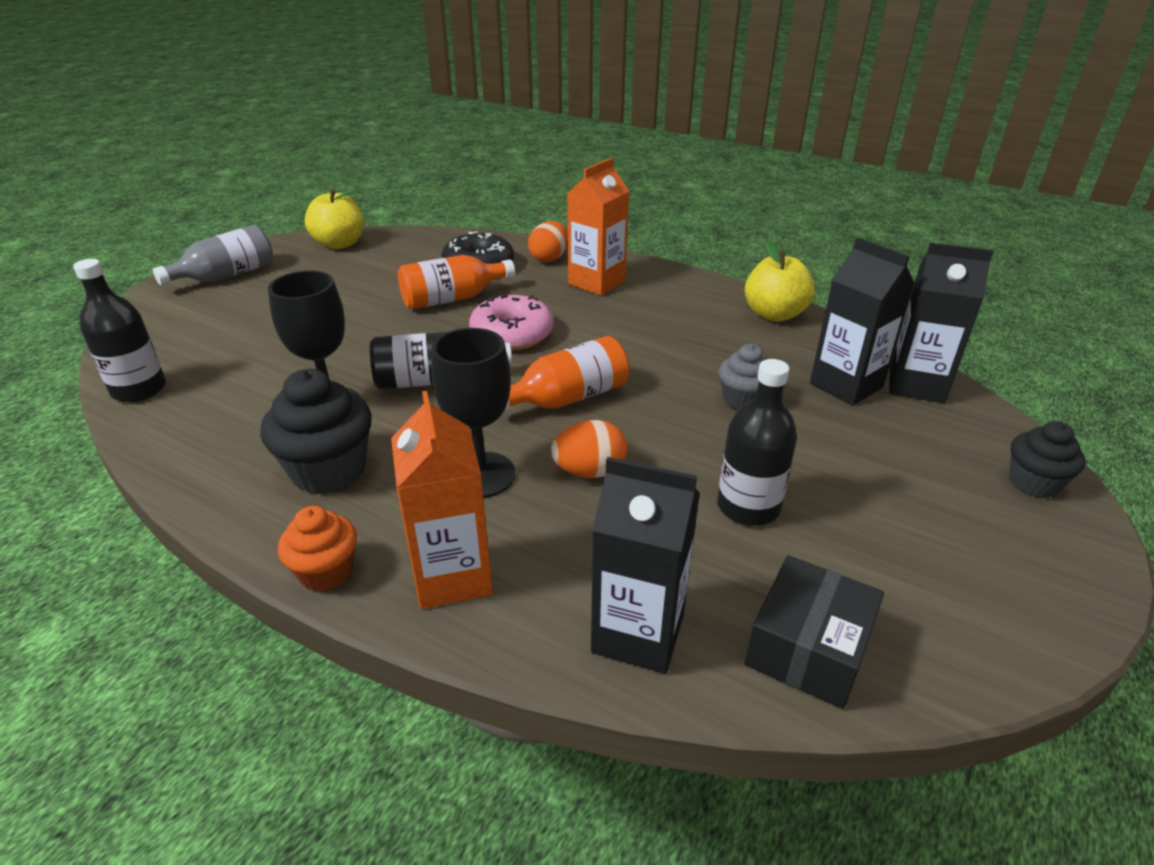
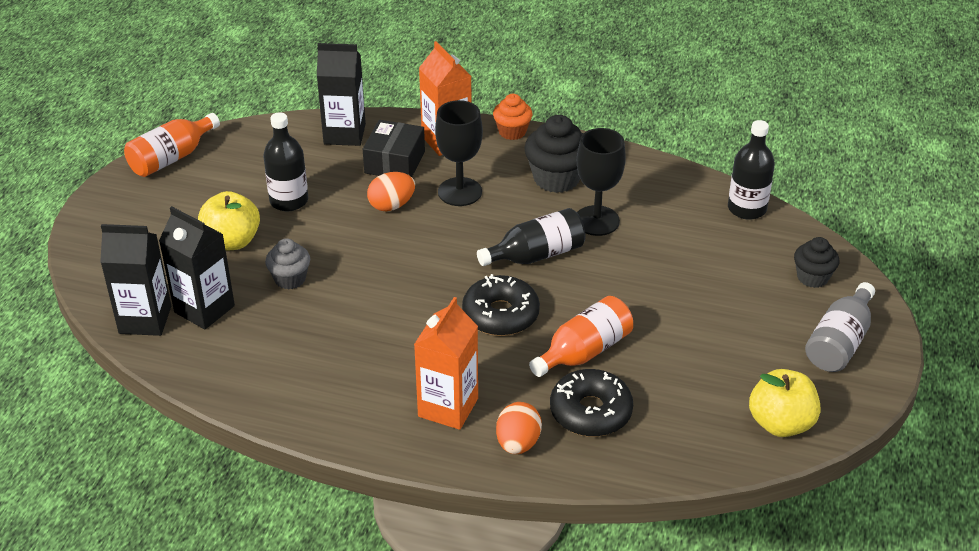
camera: 165 degrees right, 5 degrees up
pink donut [469,295,554,350] -> black donut [462,274,540,336]
orange bottle [505,336,629,410] -> orange bottle moved to [124,113,220,177]
yellow apple [745,242,815,322] -> yellow apple moved to [198,191,260,250]
black box [745,555,884,709] -> black box moved to [363,120,425,177]
black cupcake [1009,421,1086,498] -> black cupcake moved to [794,237,839,288]

